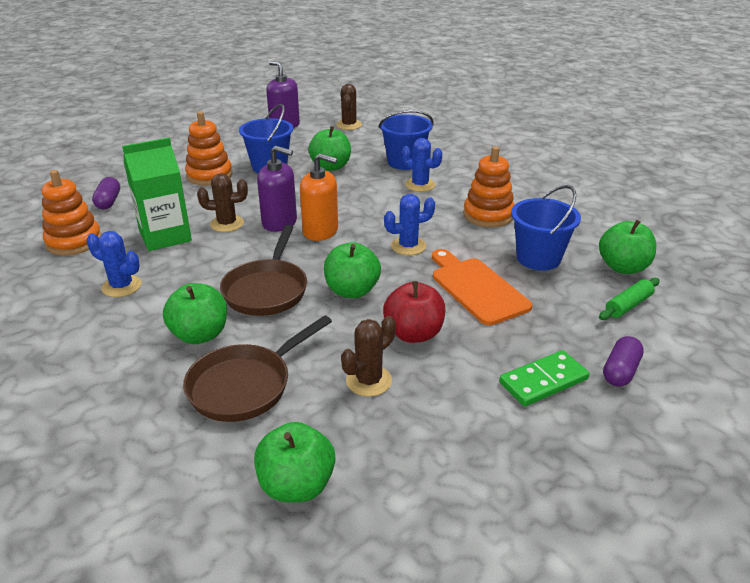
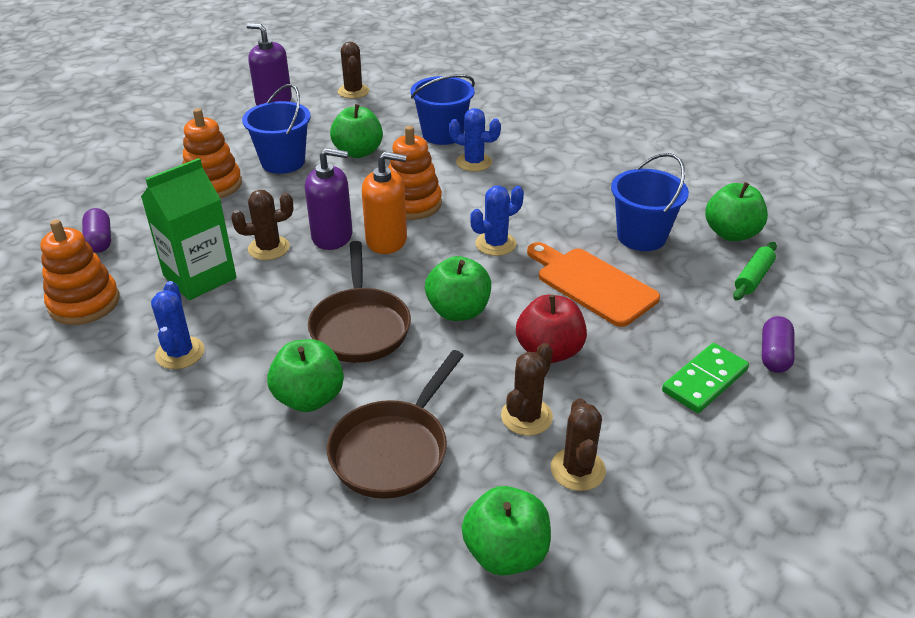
camera: 15 degrees left, 5 degrees up
blue cactus [87,231,142,297] -> blue cactus turned 75 degrees clockwise [151,281,204,369]
orange stacking toy [463,146,514,227] -> orange stacking toy moved to [388,126,442,220]
none -> brown cactus [551,398,606,491]

